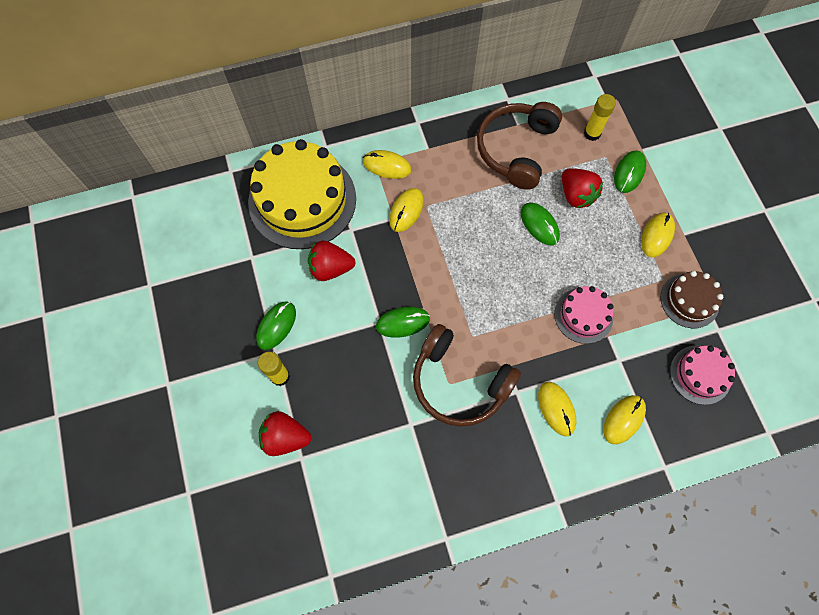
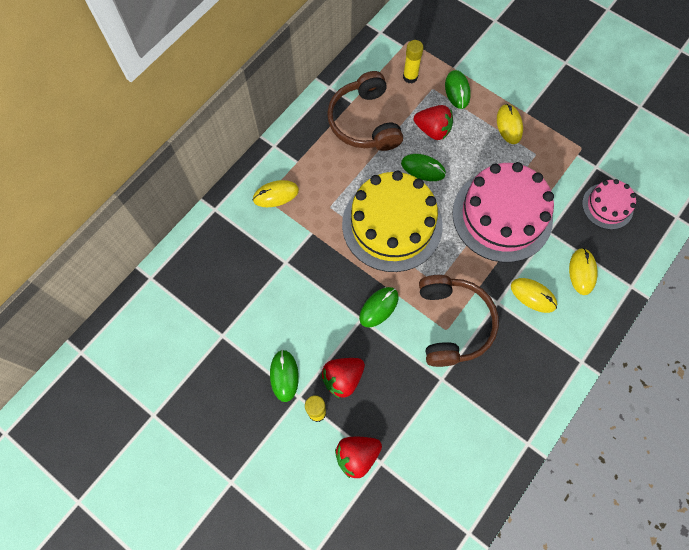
camera: 35 degrees left, 0 degrees up
yellow cake [248,139,356,249] -> yellow cake moved to [342,171,443,272]
red strawberry [308,241,355,281] -> red strawberry moved to [321,358,365,399]
yellow mouse [389,188,424,232] -> none
brown headphones [413,324,521,427] -> brown headphones turned 90 degrees counterclockwise [419,275,499,367]
pink cake [554,286,614,344] -> pink cake [452,162,554,262], size x1.96
brown cake [661,271,723,328] -> none

